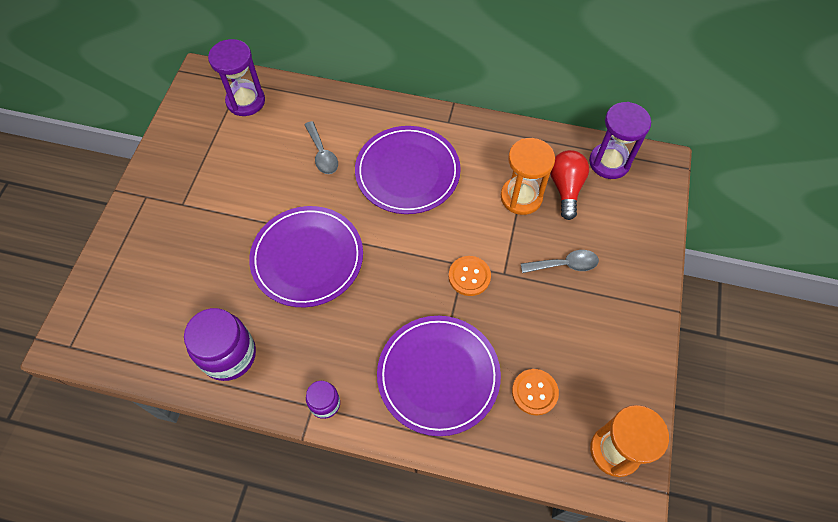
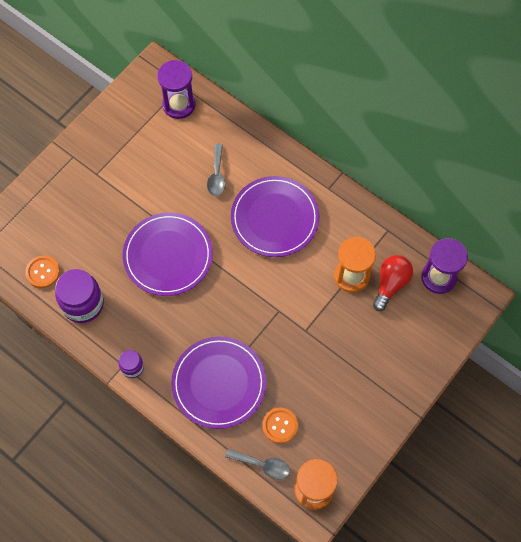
camera: 25 degrees right, 5 degrees up
orange button [449,256,491,296] -> orange button moved to [25,256,60,288]
grey spoon [521,250,599,273] -> grey spoon moved to [225,449,290,480]

